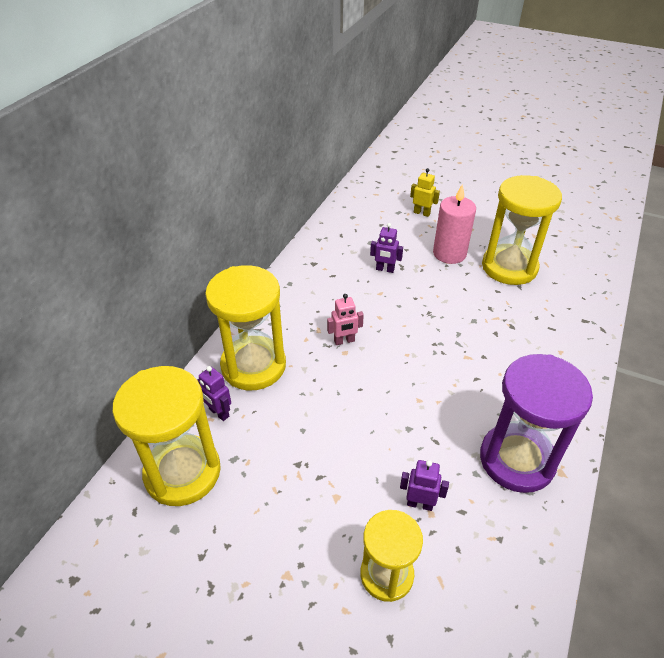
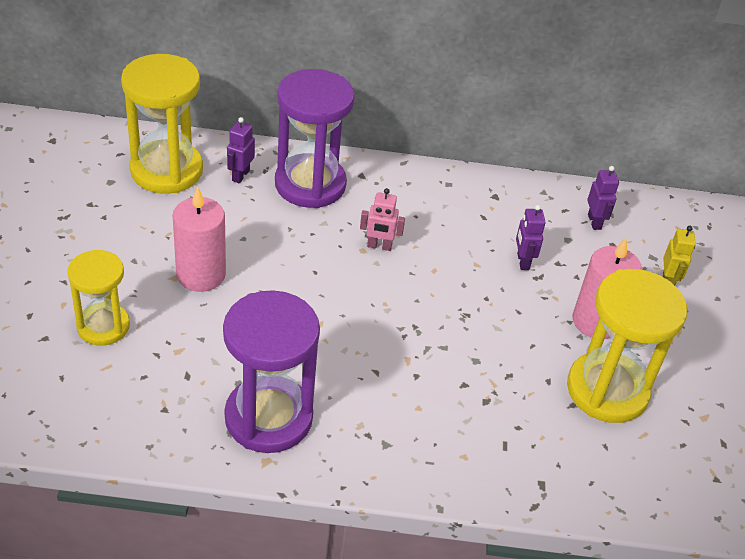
camera: 65 degrees right, 0 degrees up
yellow hourglass [205,265,286,390] -> purple hourglass [275,69,355,208]
pink robot [327,294,364,345] -> pink robot turned 45 degrees counterclockwise [360,188,405,251]
purple robot [400,460,449,511] -> purple robot moved to [587,166,619,230]
none -> pink candle [173,187,226,292]

